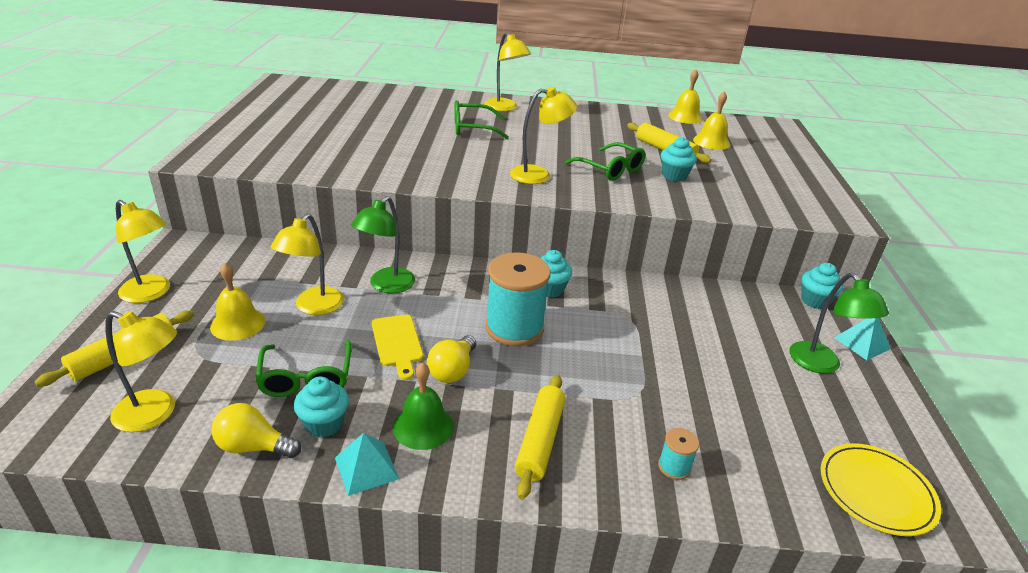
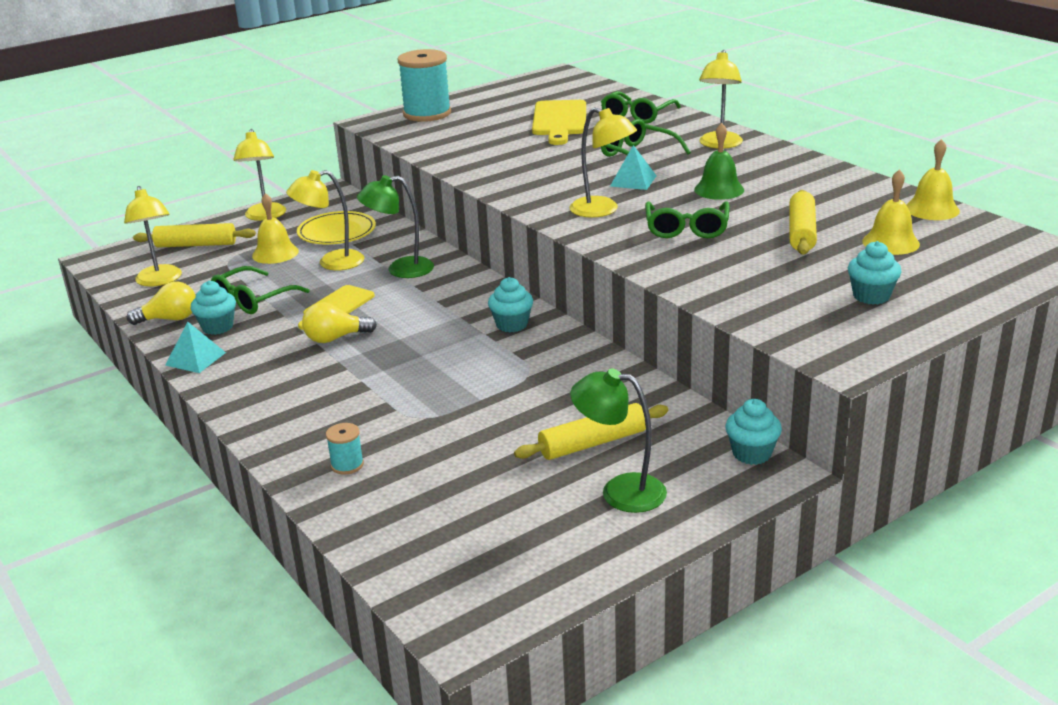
camera: 55 degrees right, 5 degrees down
yellow light bulb [211,403,301,458] -> yellow light bulb turned 105 degrees clockwise [127,281,196,325]
green bell [393,363,454,450] -> green bell moved to [694,123,744,200]
turquoise spool [485,252,551,346] -> turquoise spool moved to [398,49,451,122]
yellow rolling pin [514,375,565,500] -> yellow rolling pin moved to [514,403,668,460]
turquoise cupcake [661,137,697,182] -> turquoise cupcake moved to [848,241,902,305]
green lamp [790,273,889,374] -> green lamp turned 75 degrees clockwise [570,369,667,513]
yellow plate [821,443,941,536] -> yellow plate moved to [297,211,376,244]
turquoise pyramid [834,318,891,360] -> turquoise pyramid moved to [610,145,657,190]
none -> yellow cutting board [532,100,586,145]
none -> green glasses [601,91,681,124]

